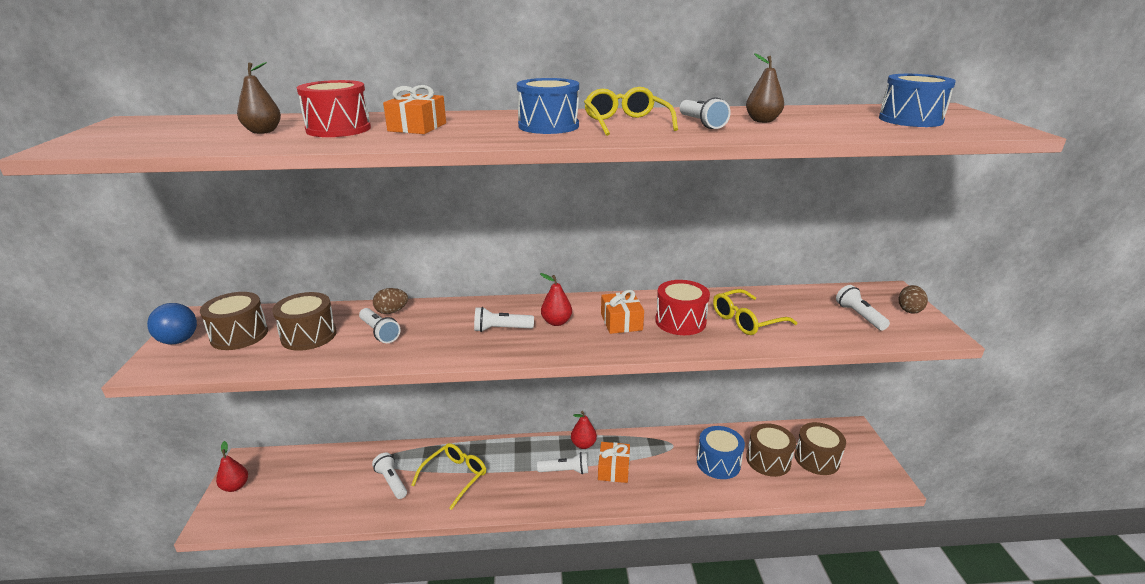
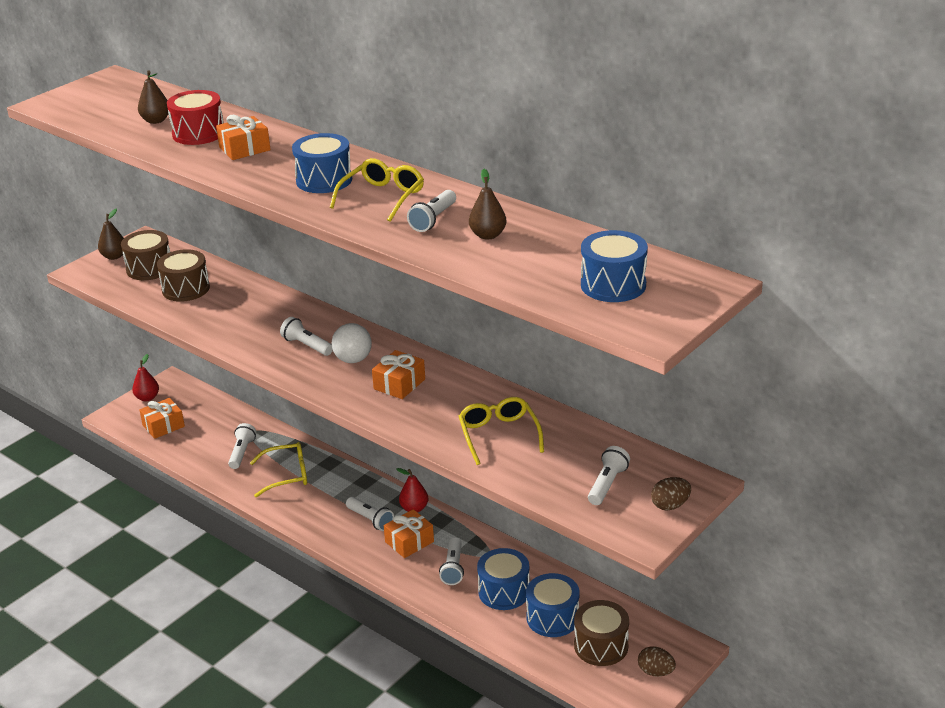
camera: 45 degrees right, 5 degrees up
blue ball [147,303,197,344] -> brown pear [98,208,124,260]
white flashlight [359,308,400,343] -> white flashlight moved to [439,537,464,585]
brown egg [373,288,408,314] -> brown egg moved to [638,647,676,677]
red pear [540,273,572,326] -> white ball [332,323,372,363]
red drum [655,280,710,335] -> none
yellow glasses [713,289,797,335] -> yellow glasses turned 60 degrees clockwise [459,397,544,465]
brown drum [746,423,796,477] -> blue drum [526,573,579,637]
none -> orange gift [139,398,185,439]

